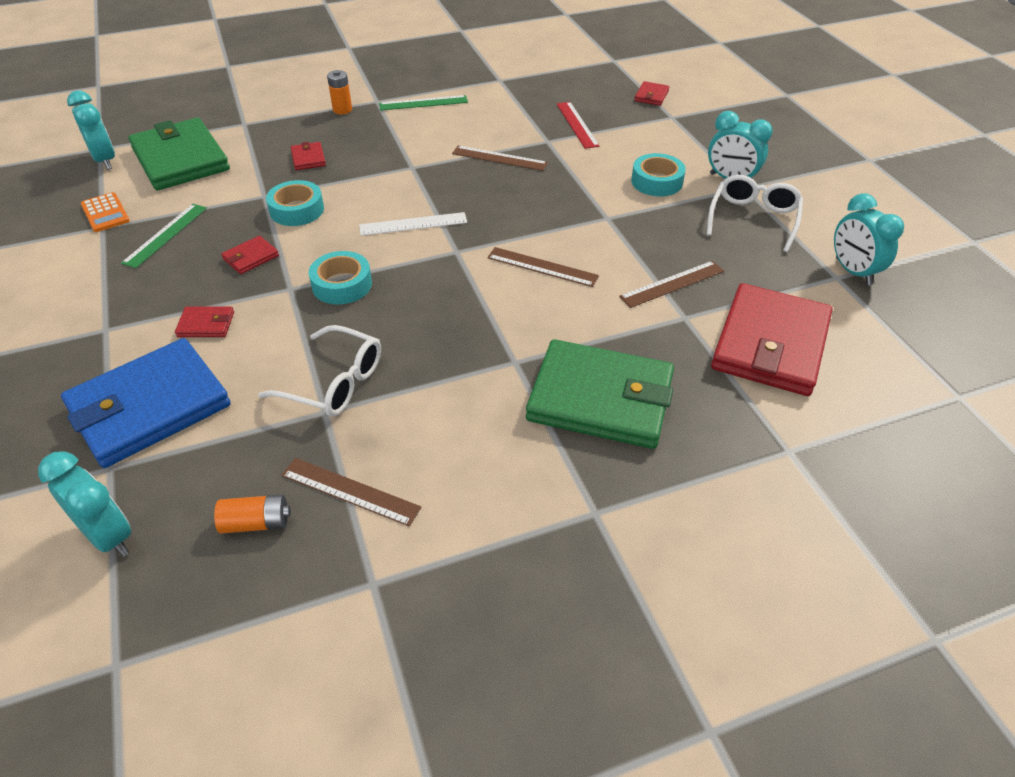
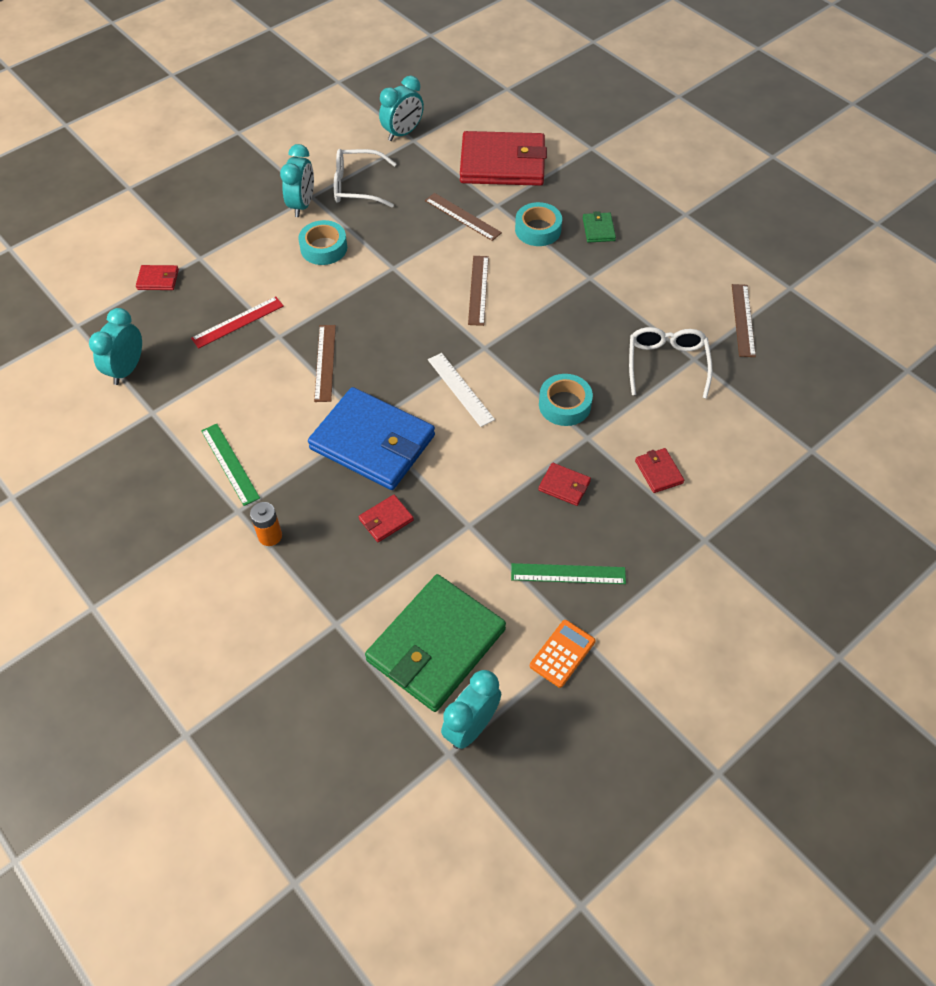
camera: 110 degrees left, 10 degrees up
turquoise clock [38,451,132,557] -> turquoise clock moved to [89,308,142,385]
blue wallet [61,338,231,468] -> blue wallet moved to [308,387,435,490]
orange battery [214,495,291,533] -> none
turquoise tape [266,180,324,226] -> turquoise tape moved to [515,202,562,246]
green wallet [526,339,674,449] -> green wallet [583,211,616,243], size x0.41

